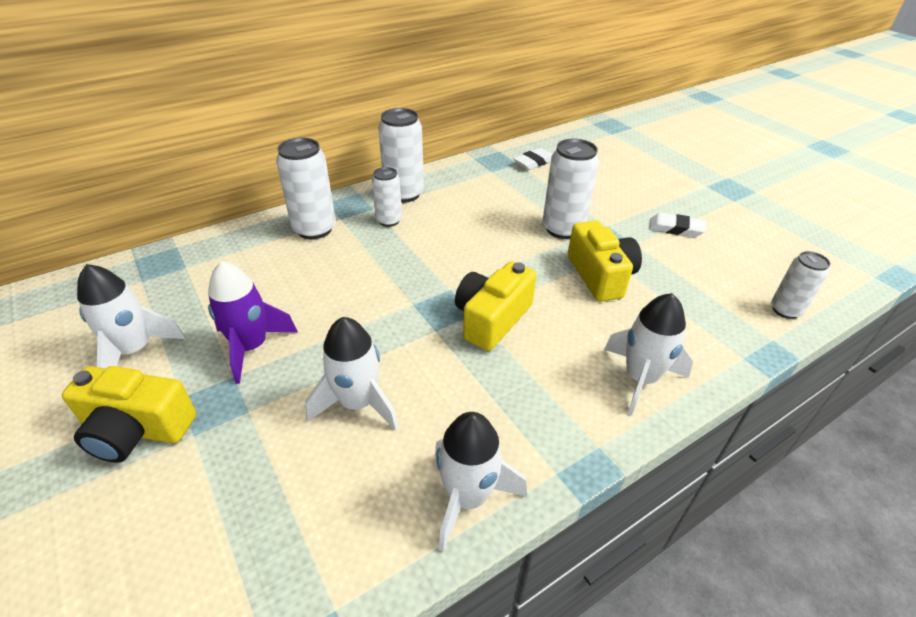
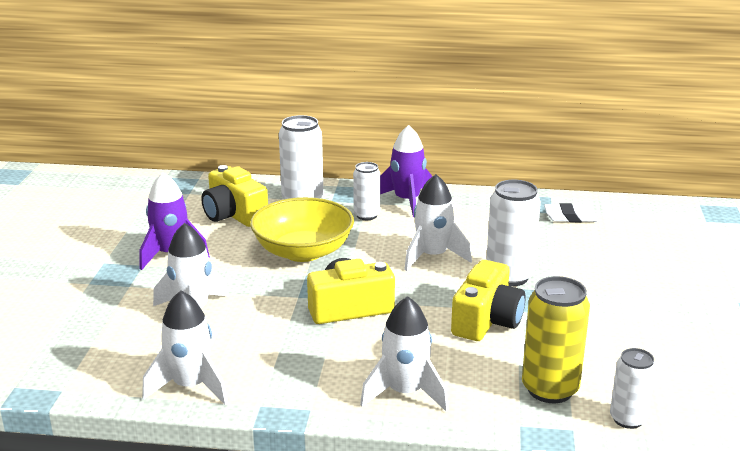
camera: 40 degrees right, 15 degrees down
yellow camera [62,366,196,463] -> yellow camera moved to [201,165,268,227]
white rocket [77,264,186,368] -> white rocket moved to [404,174,472,271]
white can [378,108,424,203] -> purple rocket [380,125,433,217]
white eraser [649,213,706,237] -> none
none -> yellow bowl [250,197,354,262]
none -> yellow can [522,276,590,403]

